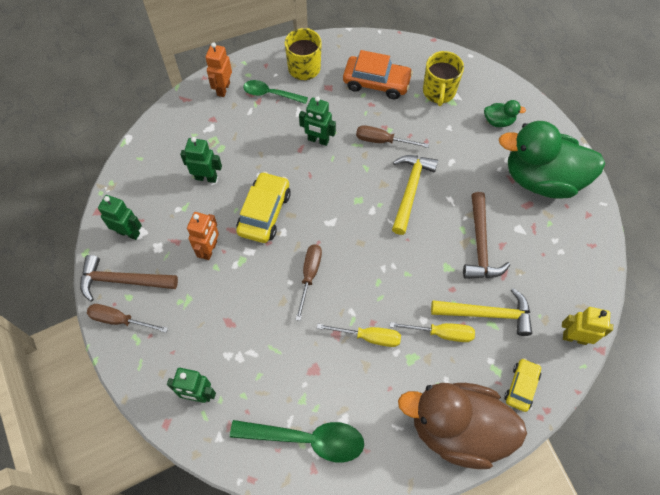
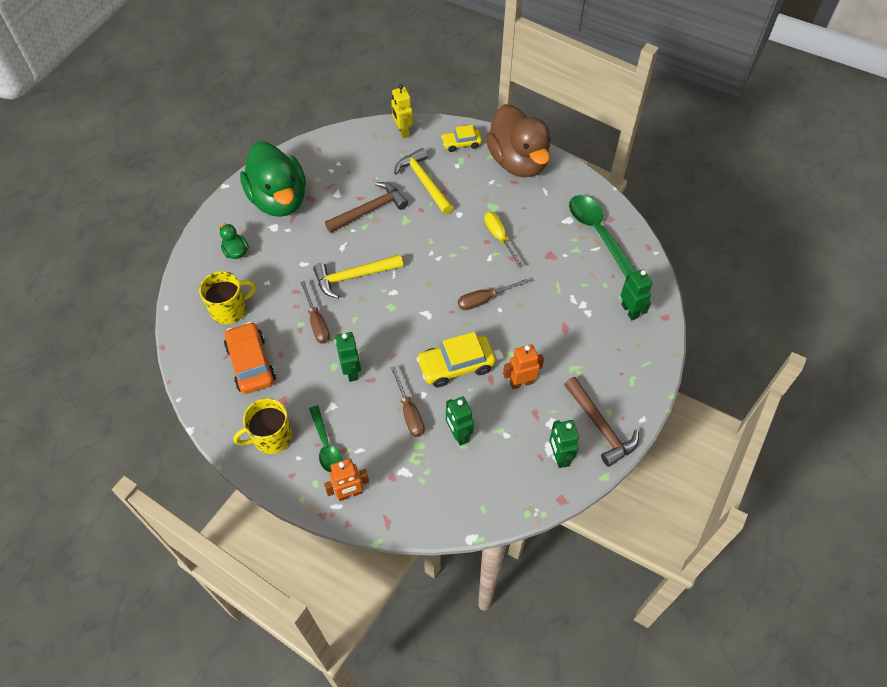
camera: 125 degrees left, 5 degrees down
brown screwdriver [87,304,168,333] -> brown screwdriver moved to [391,366,425,437]
yellow screwdriver [390,322,475,342] -> none

